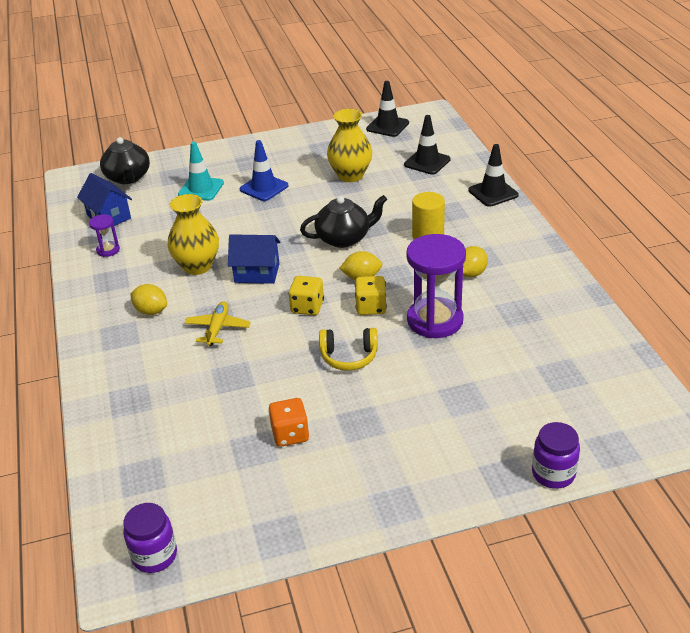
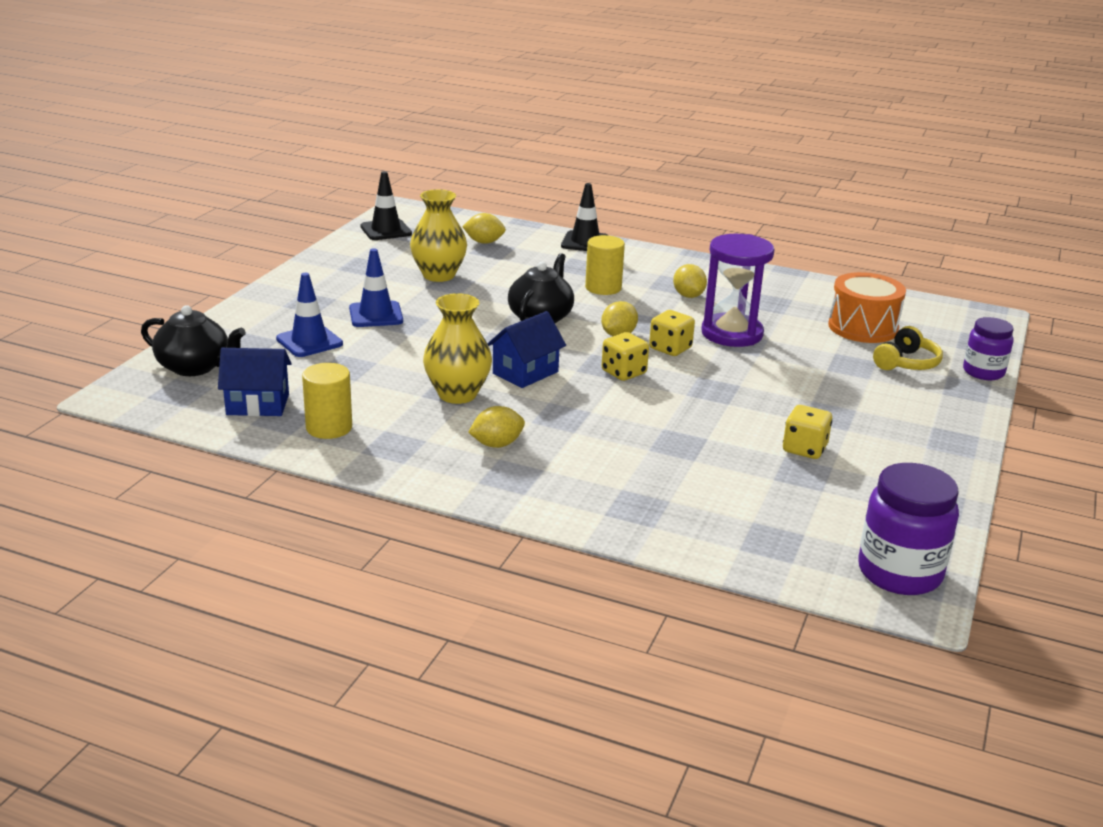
camera: 55 degrees left, 10 degrees down
purple hourglass [89,214,120,257] -> yellow cylinder [302,363,352,439]
purple jar [123,503,177,573] -> purple jar [858,463,959,595], size x1.56
turquoise traffic cone [178,142,224,201] -> blue traffic cone [276,273,343,357]
yellow plane [184,301,251,346] -> none
orange dice [269,398,309,447] -> yellow dice [783,405,832,459]
yellow headphones [319,328,378,371] -> yellow headphones moved to [873,326,943,370]
black traffic cone [404,115,451,175] -> yellow lemon [462,213,506,244]
none -> orange drum [828,272,906,343]

